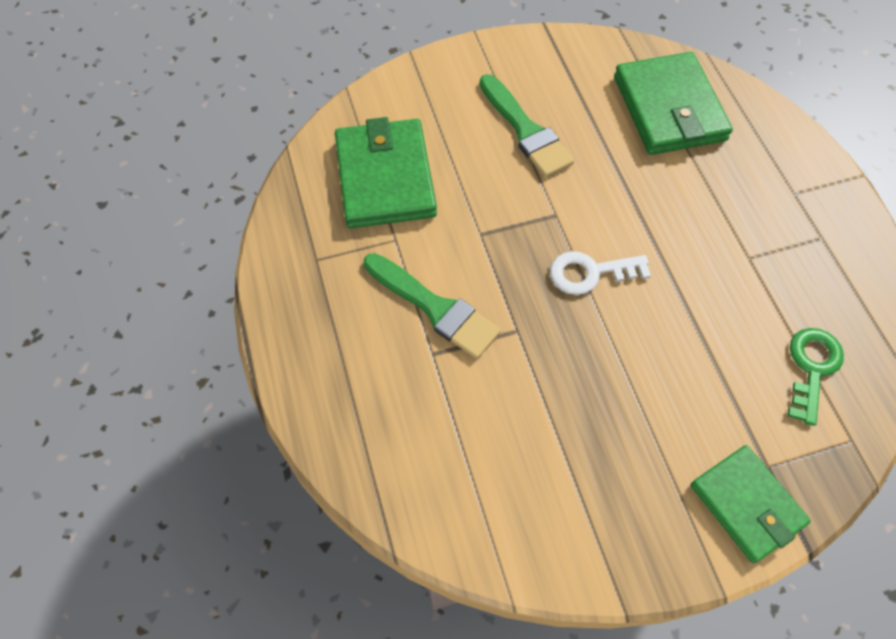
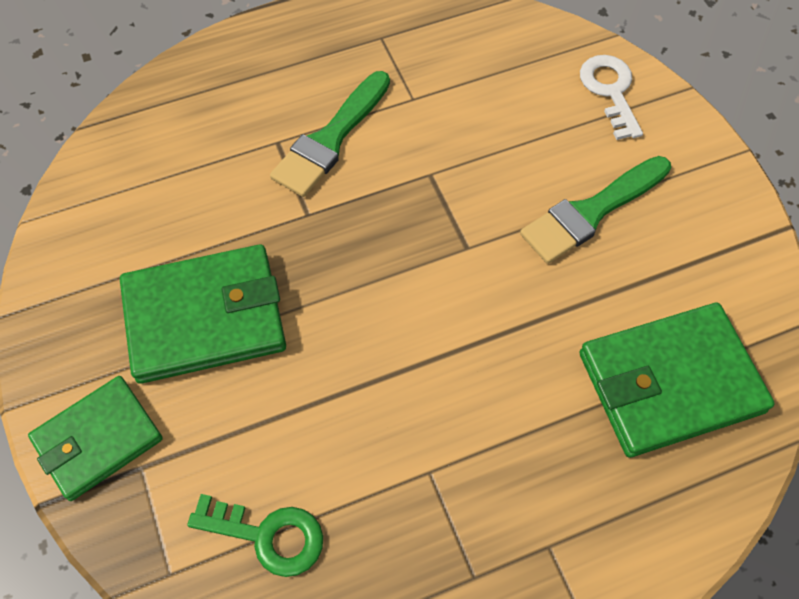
camera: 85 degrees right, 0 degrees up
green wallet [335,117,437,228] -> green wallet moved to [120,244,286,384]
white key [550,251,651,295] -> white key moved to [580,55,643,140]

